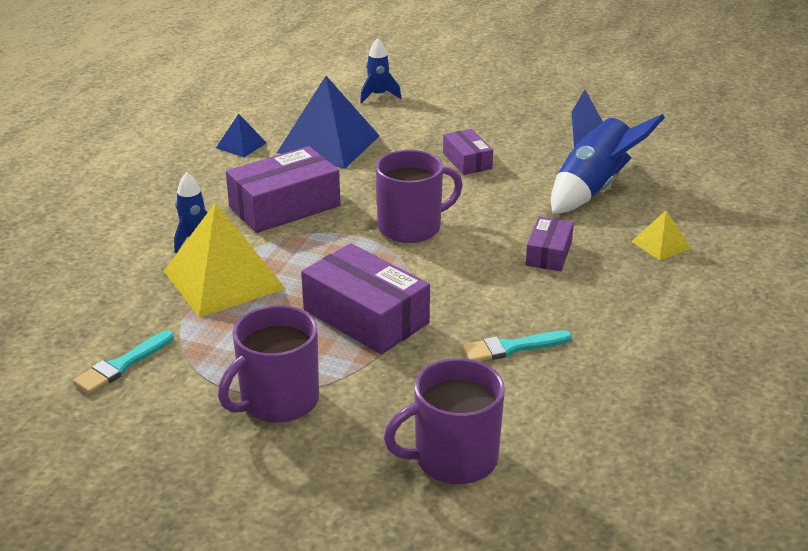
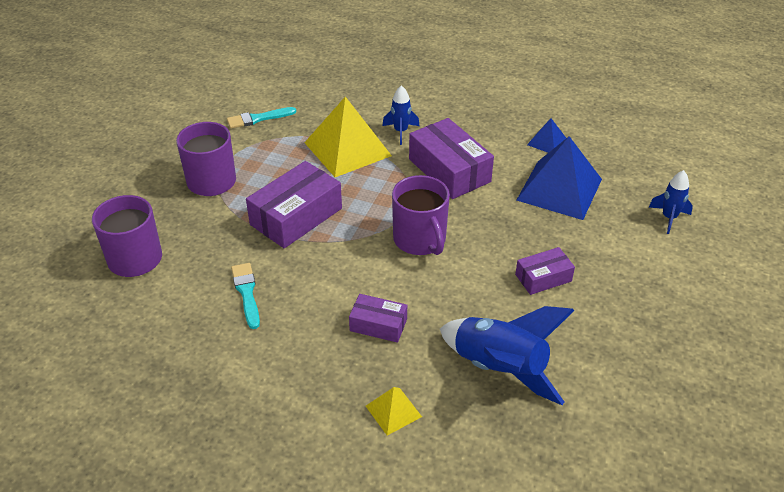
camera: 90 degrees right, 10 degrees up
turquoise brush [73,331,174,394] -> turquoise brush turned 60 degrees counterclockwise [227,107,296,129]

